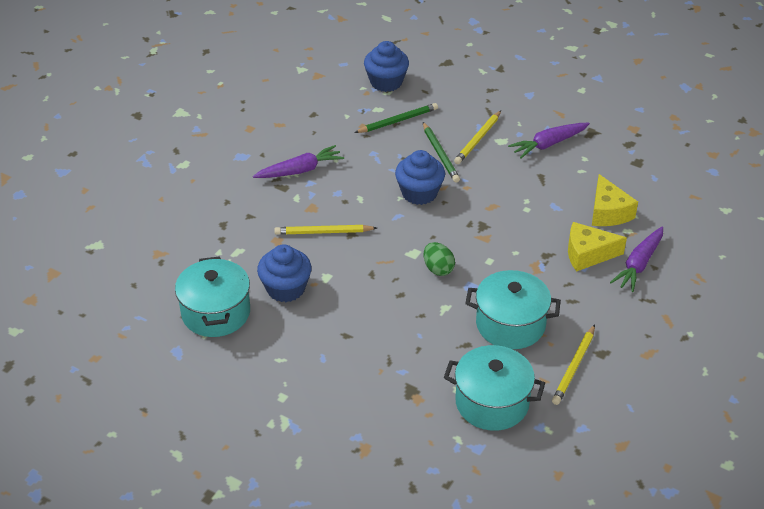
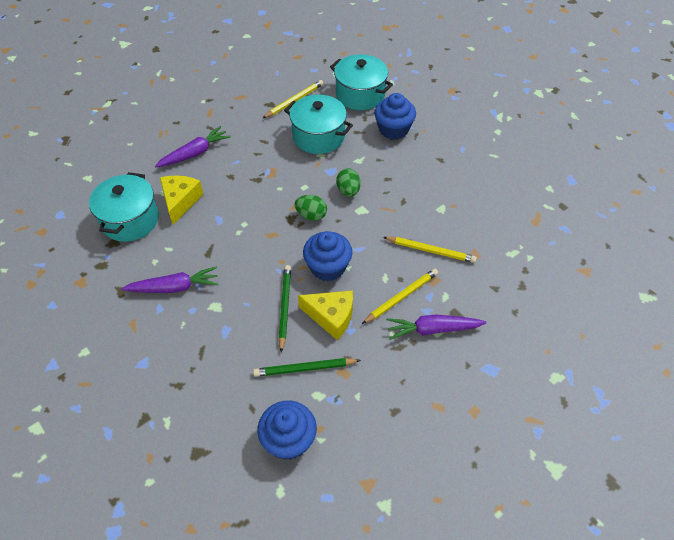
camera: 160 degrees left, 10 degrees up
turquoise pot [175,256,250,337] -> turquoise pot moved to [89,172,159,242]
blue cupcake [257,244,312,302] -> blue cupcake moved to [374,93,416,140]
yellow pencil [454,111,501,164] -> yellow pencil moved to [362,268,438,324]
yellow cheese [568,222,627,272] -> yellow cheese moved to [298,291,353,340]
none -> green egg [294,195,327,221]

